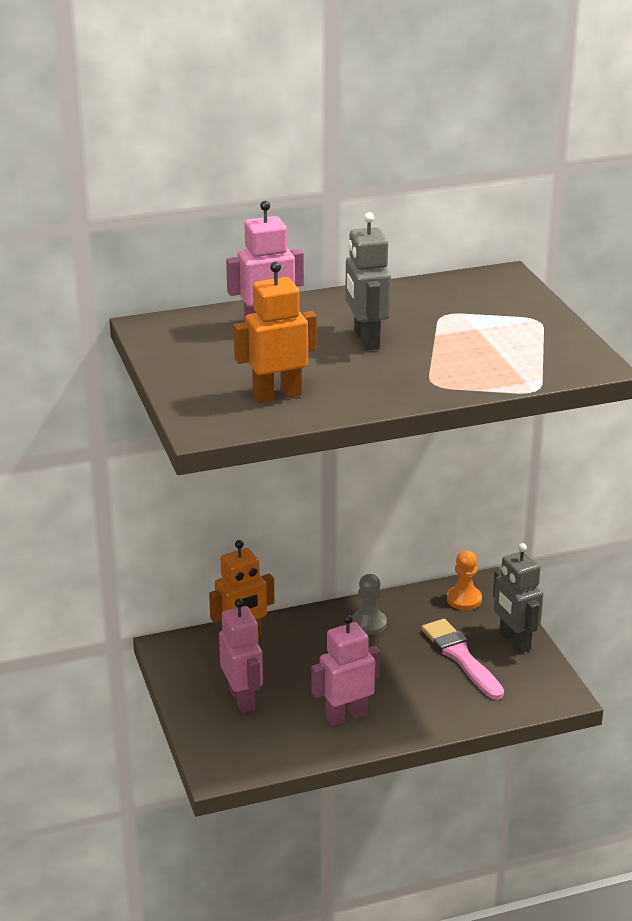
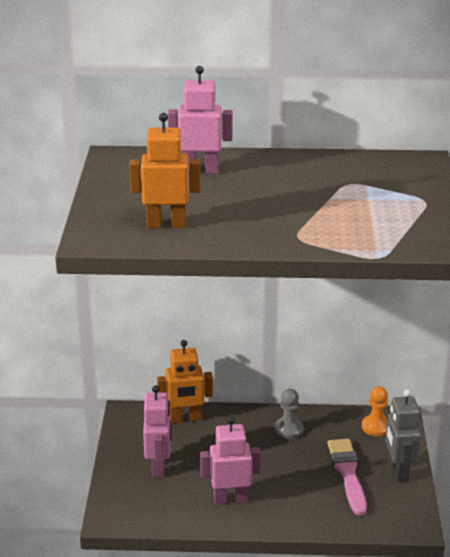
camera: 20 degrees right, 0 degrees up
grey robot [345,212,391,350] -> none

